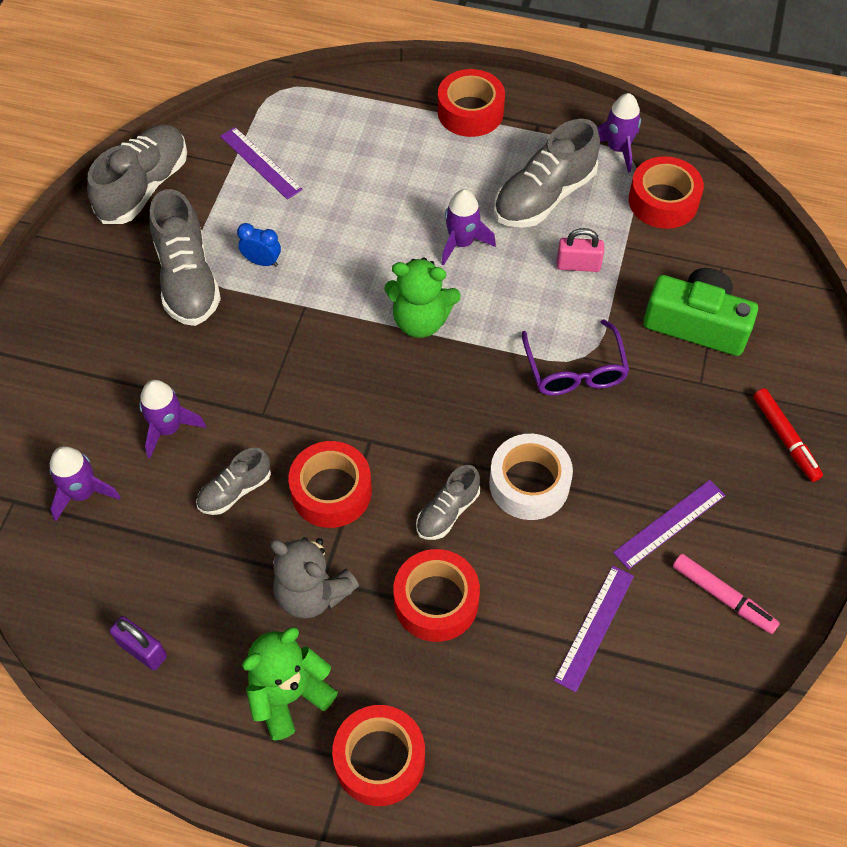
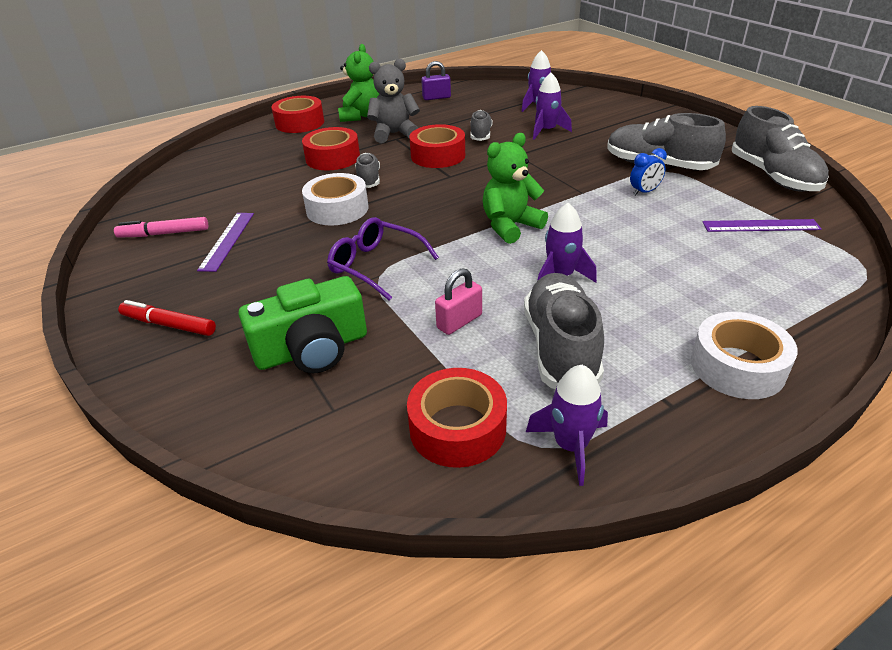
camera: 135 degrees right, 20 degrees down
red tape [438,69,505,137] -> white tape [691,312,798,399]
purple ruler [554,566,634,692] -> none

